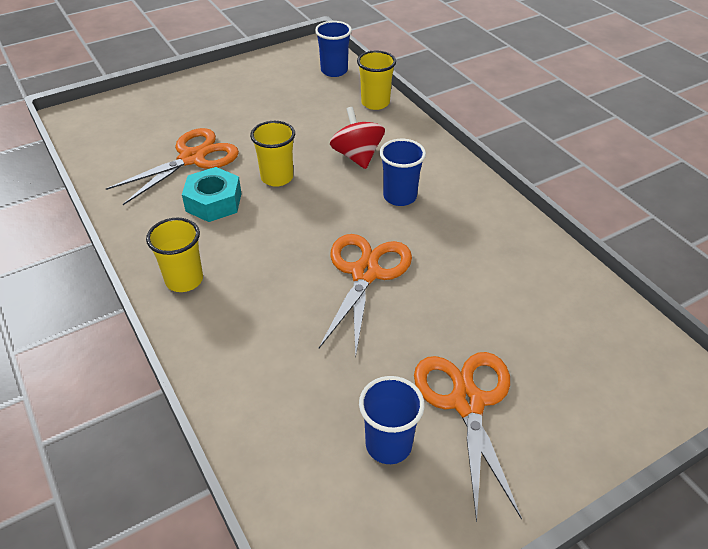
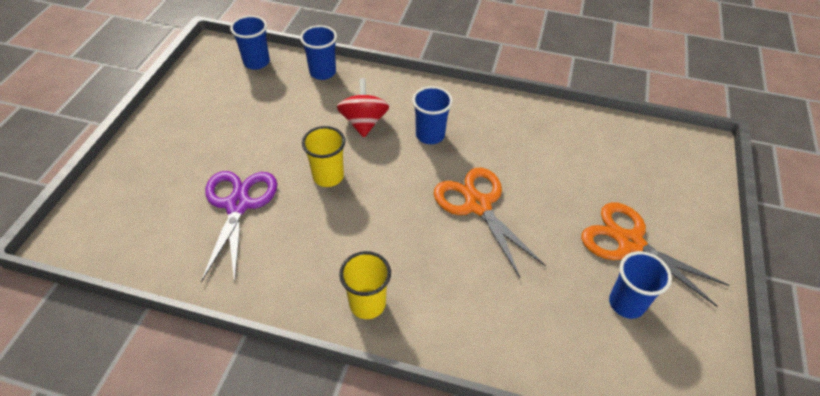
camera: 45 degrees left, 5 degrees up
orange scissors [106,128,239,205] -> purple scissors [201,171,277,284]
turquoise nut [182,167,242,222] -> none
red spinning top [330,107,385,169] -> red spinning top turned 60 degrees clockwise [337,78,389,137]
yellow cup [357,51,396,110] -> blue cup [300,25,337,80]

